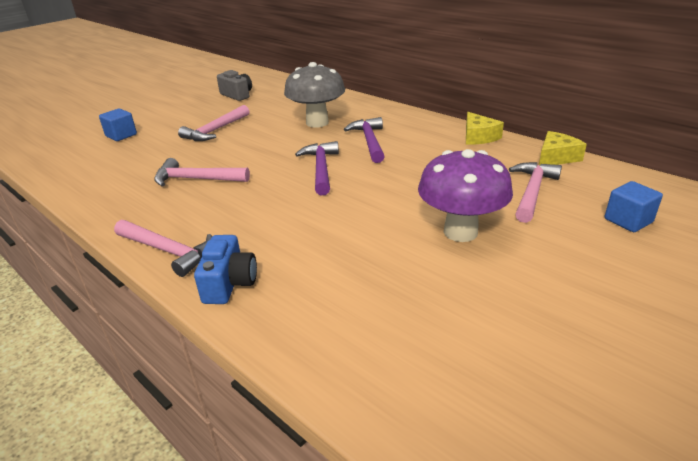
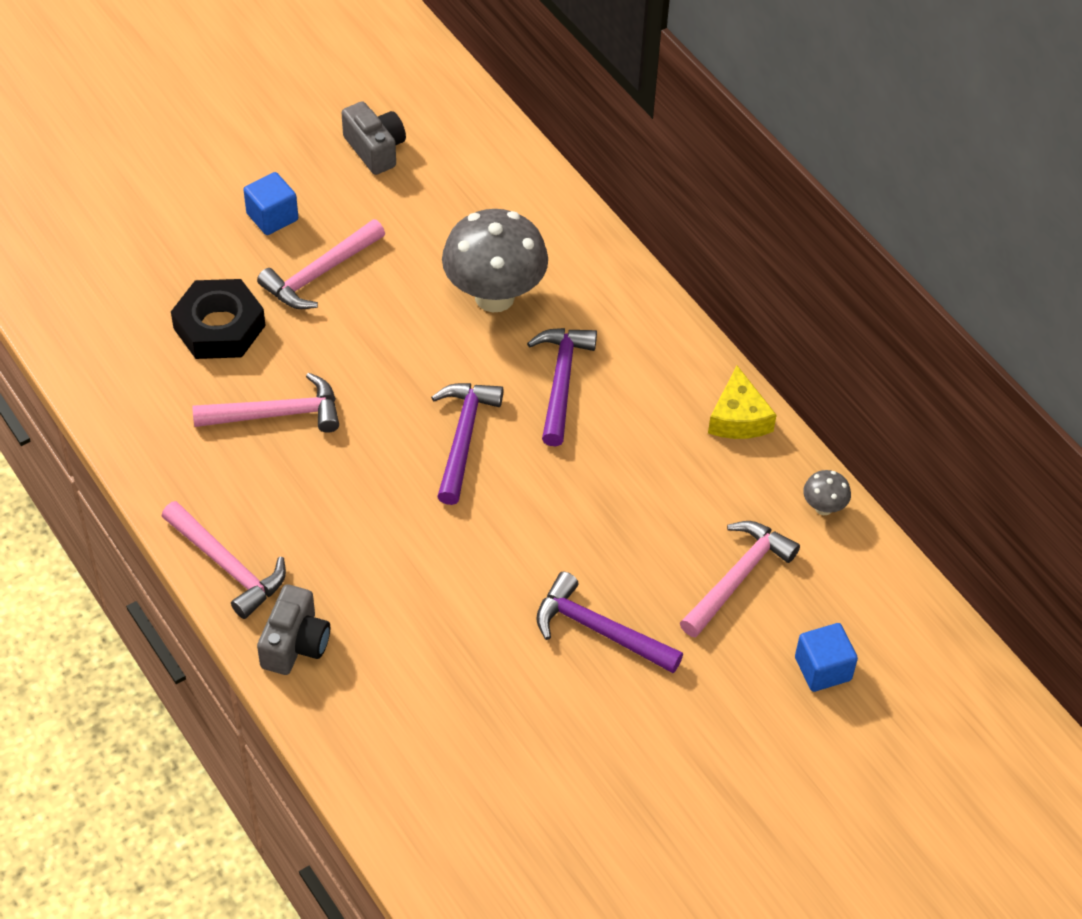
camera: 10 degrees right, 20 degrees up
blue cube [99,109,137,141] -> blue cube moved to [243,172,298,235]
pink hammer [154,158,250,187] -> pink hammer turned 150 degrees clockwise [192,373,339,433]
blue camera [194,235,257,304] -> grey camera [257,584,330,675]
purple mushroom [418,149,513,242] -> purple hammer [536,572,683,673]
yellow cheese [539,131,587,165] -> grey mushroom [803,470,851,515]
none -> black nut [171,279,266,359]

